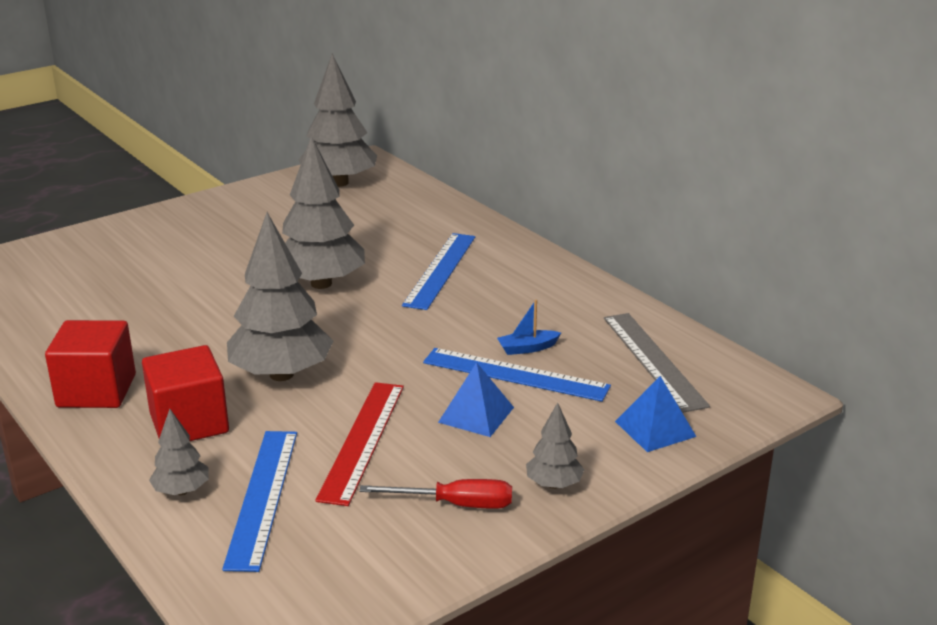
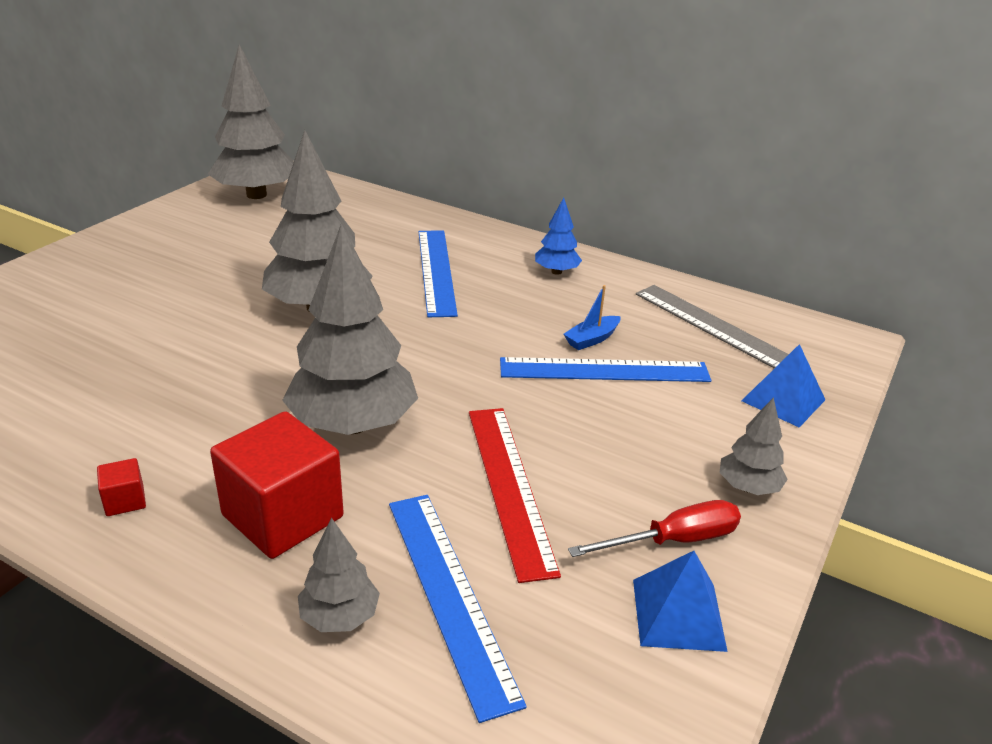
camera: 25 degrees left, 5 degrees up
red cube [45,320,136,408] -> red cube [97,458,146,516], size x0.43
blue pyramid [438,362,514,437] -> blue pyramid moved to [633,551,728,652]
none -> blue tree [535,198,582,275]

